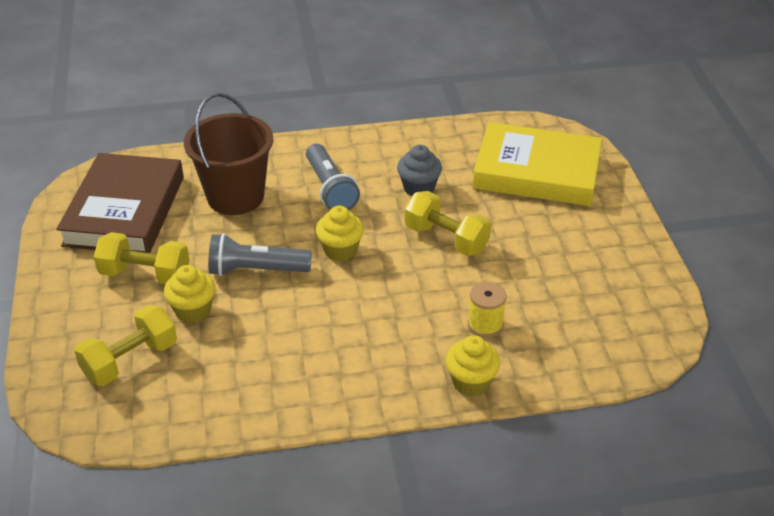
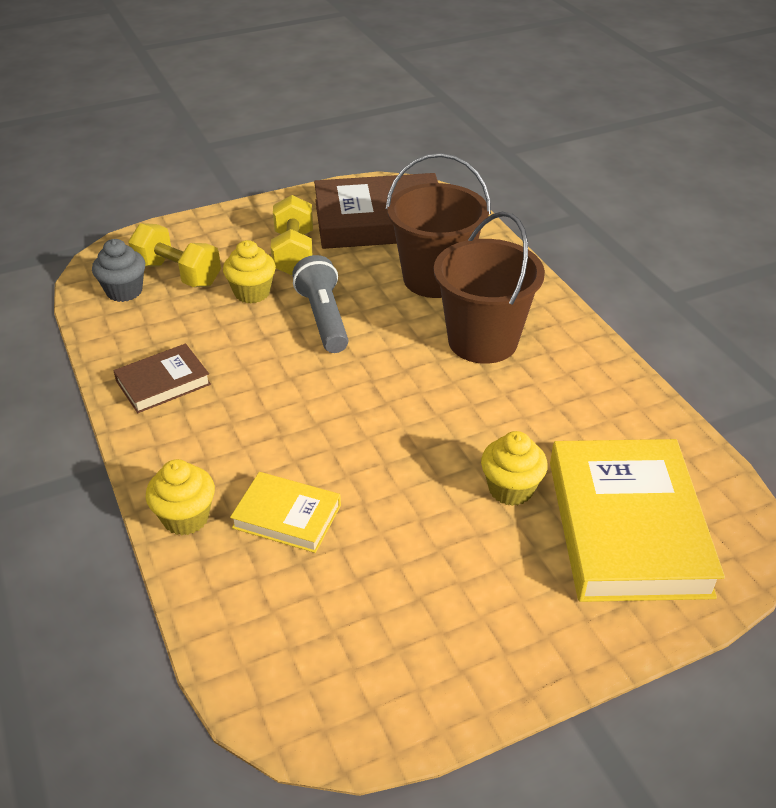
camera: 75 degrees right, 0 degrees up
grey flashlight [306,144,360,210] -> brown bucket [434,212,545,364]
yellow cupcake [316,206,364,261] -> yellow cupcake moved to [481,431,548,506]
grey cupcake [397,145,442,196] -> grey cupcake moved to [92,239,145,302]
yellow dumbbell [405,191,491,256] -> none
yellow spool [468,282,507,337] -> yellow book [230,472,341,553]
none -> brown book [113,343,211,413]

